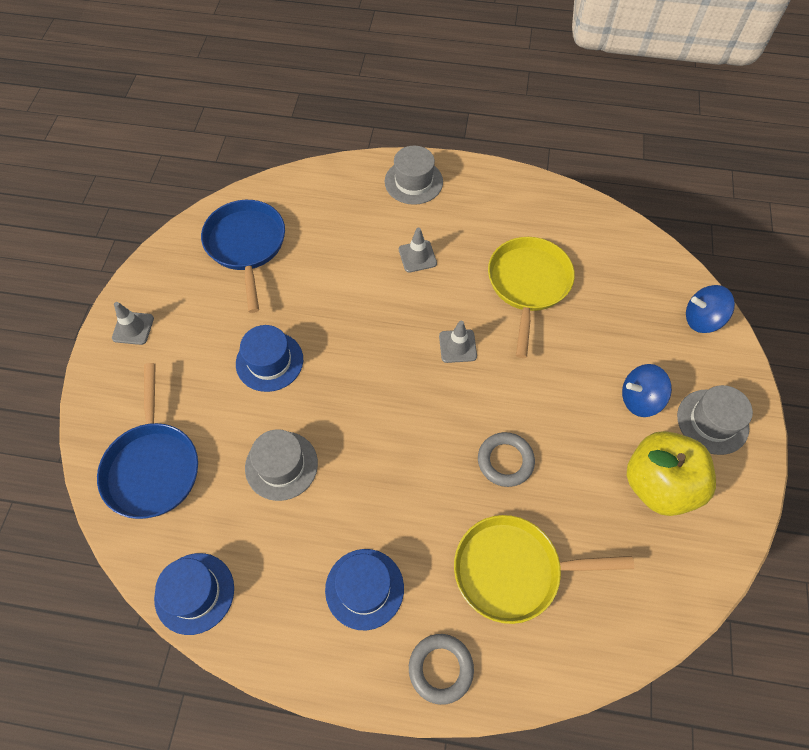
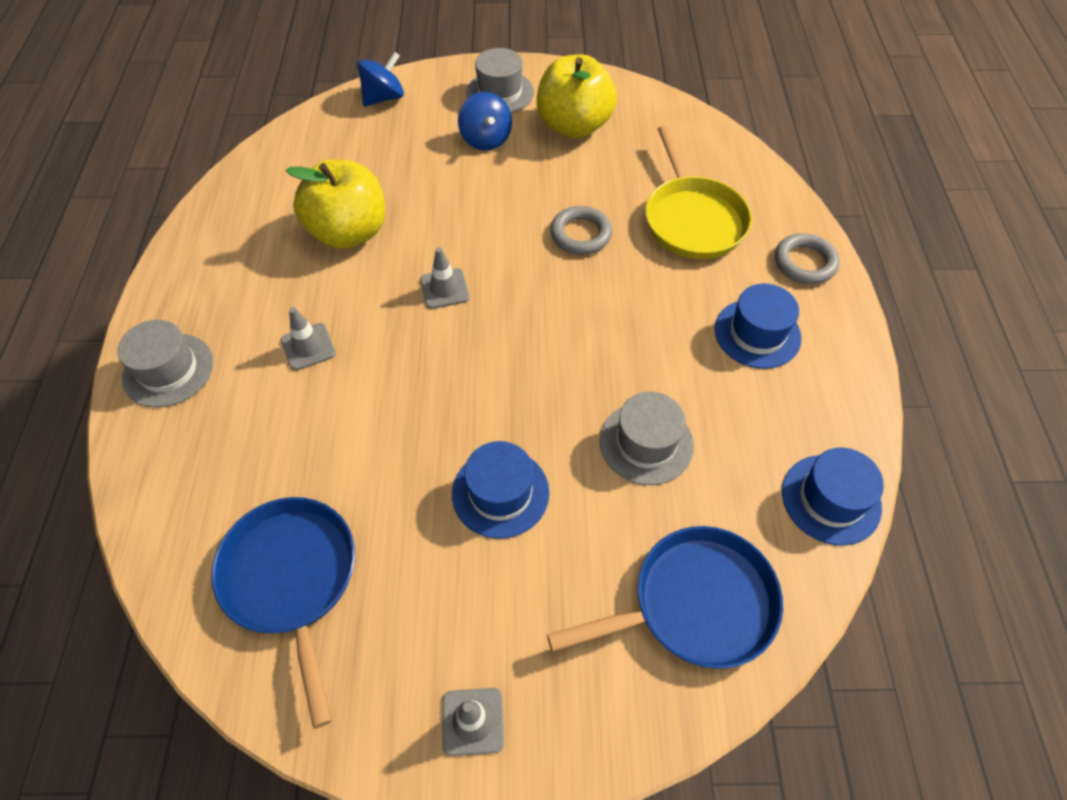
camera: 100 degrees left, 5 degrees down
blue pan [201,200,285,313] -> blue pan turned 90 degrees clockwise [211,497,355,728]
yellow pan [488,237,575,358] -> yellow apple [286,159,385,249]
blue spinning top [686,285,735,333] -> blue spinning top turned 120 degrees counterclockwise [357,52,404,106]

